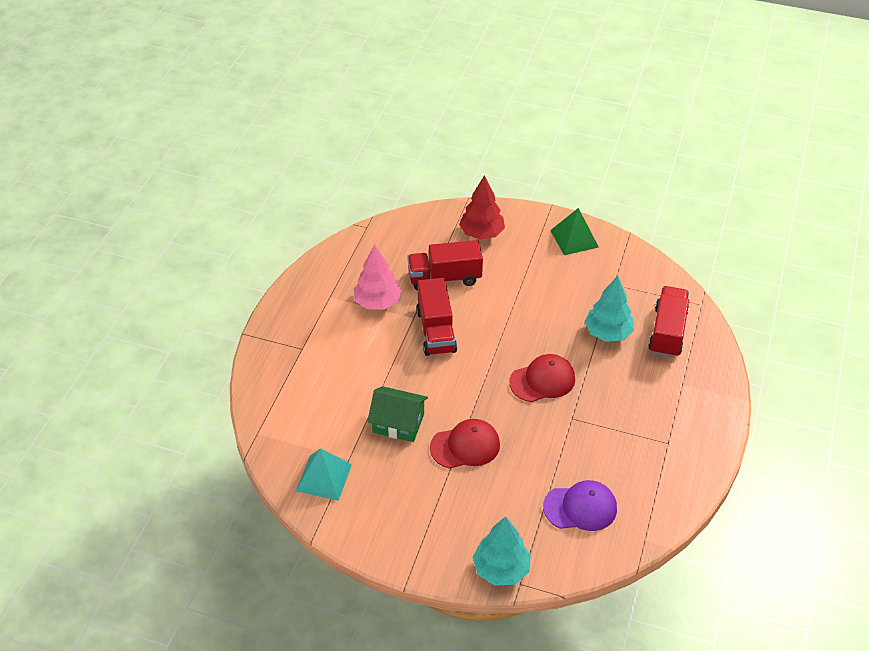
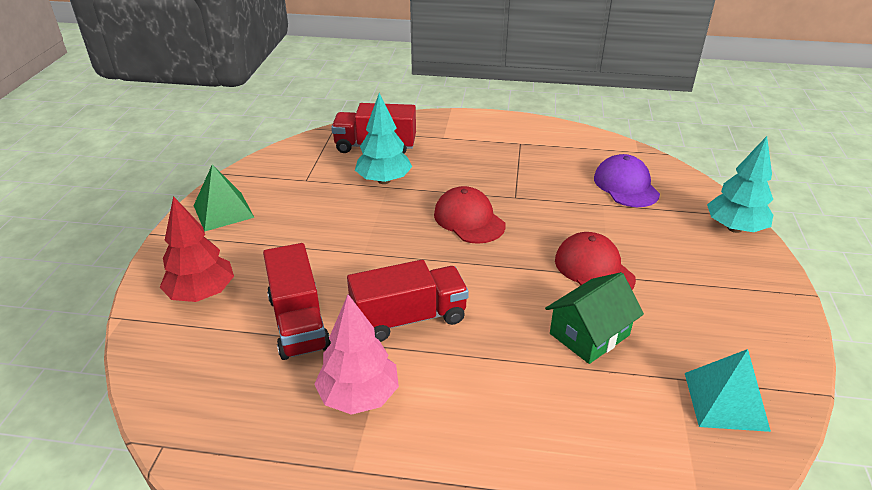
camera: 100 degrees left, 10 degrees down
green house [367,386,428,442] -> green house turned 45 degrees clockwise [545,272,644,364]

